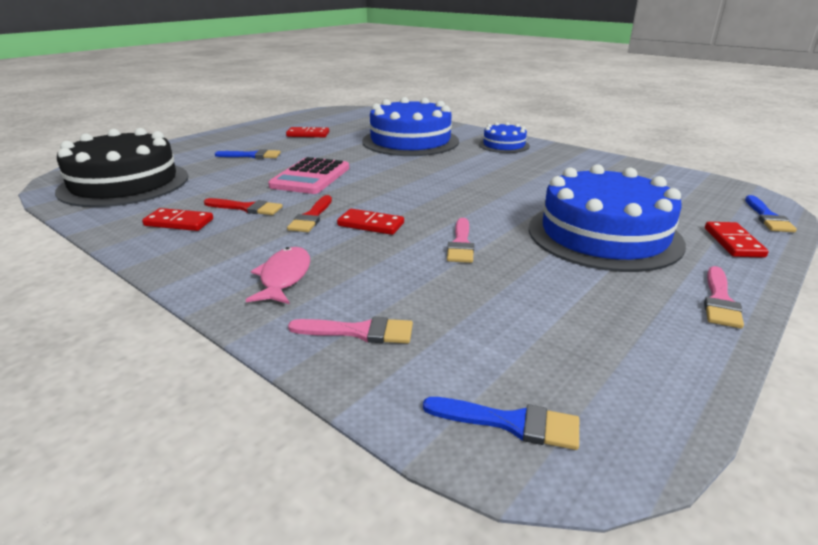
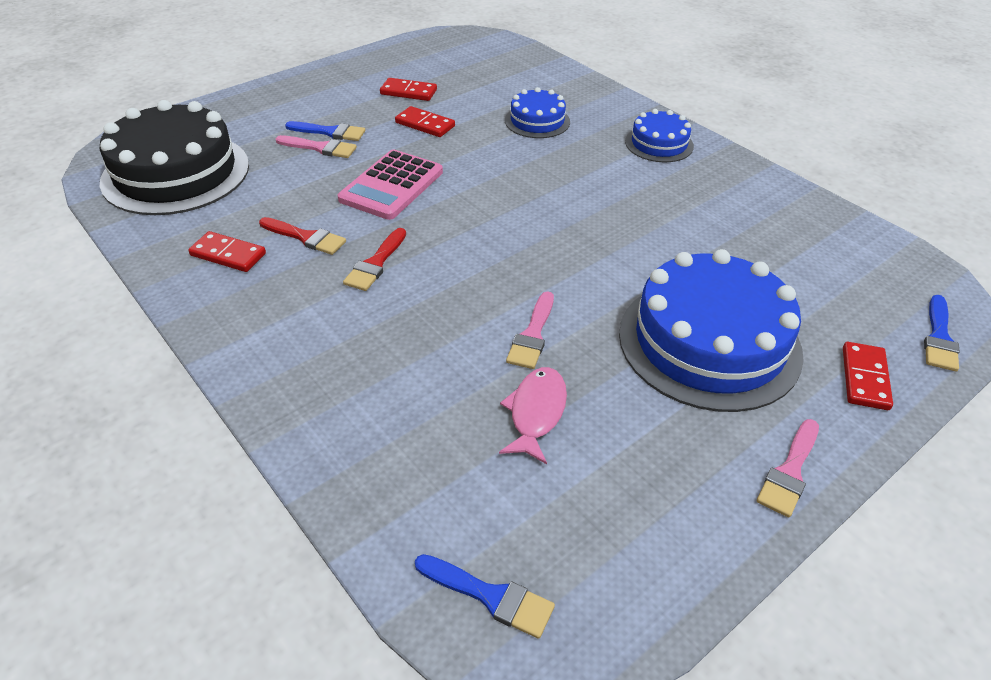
camera: 10 degrees right, 15 degrees up
pink fish [246,247,310,304] -> pink fish moved to [499,367,567,464]
pink brush [288,317,413,343] -> pink brush moved to [275,135,357,158]
red domino [337,209,404,235] -> red domino moved to [395,106,455,137]
blue cake [362,97,459,156] -> blue cake [505,87,570,138], size x0.51

